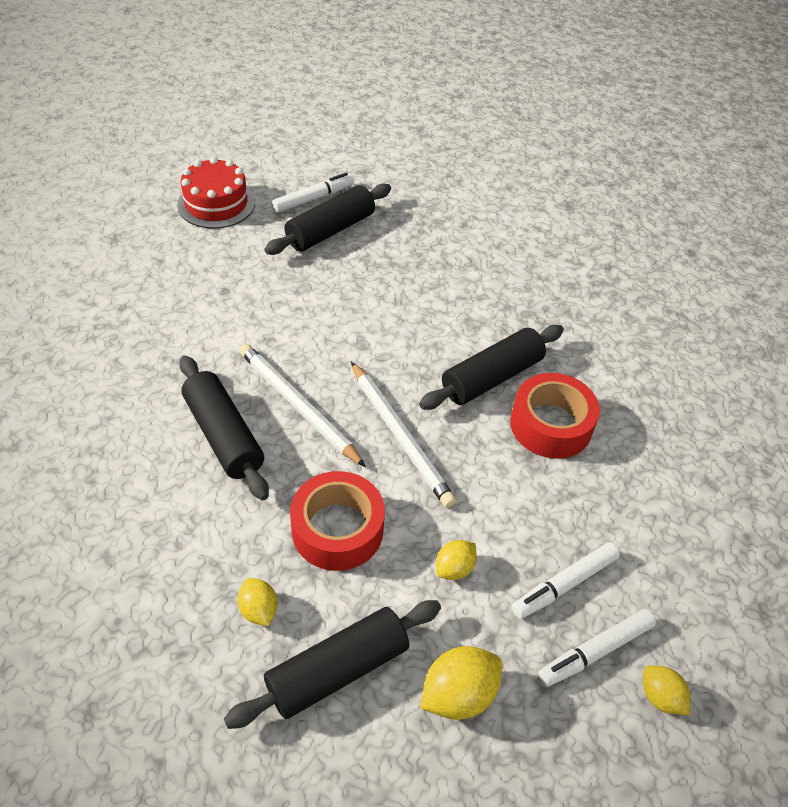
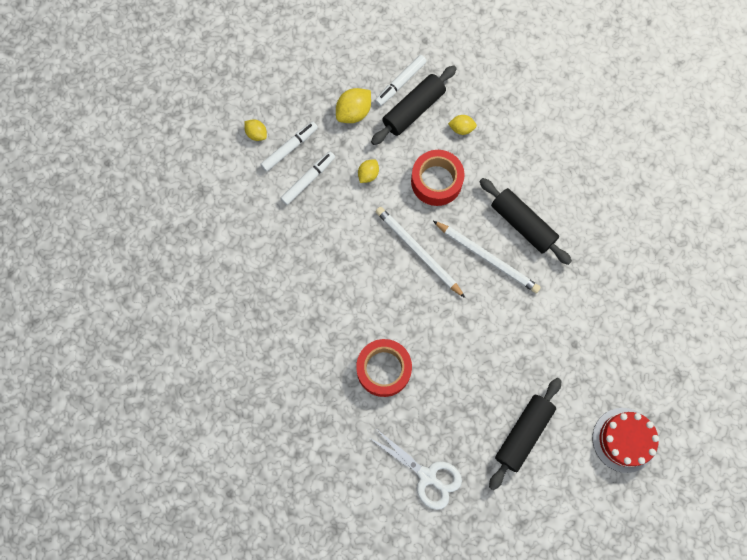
camera: 170 degrees right, 25 degrees up
yellow lemon [237,578,278,626] -> yellow lemon turned 45 degrees counterclockwise [448,115,477,135]
white marker [272,173,354,213] -> white marker moved to [375,55,427,106]
black rolling pin [419,325,564,410] -> none
red tape [510,373,600,459] -> red tape moved to [356,339,412,397]
none -> white scissors [371,430,462,510]

